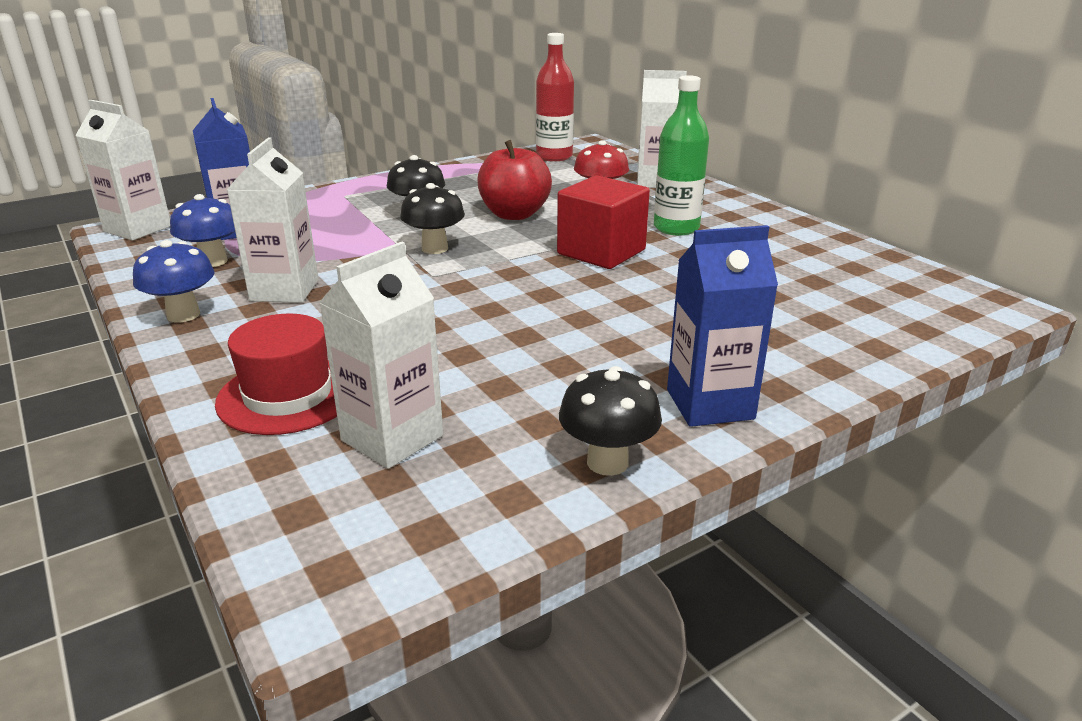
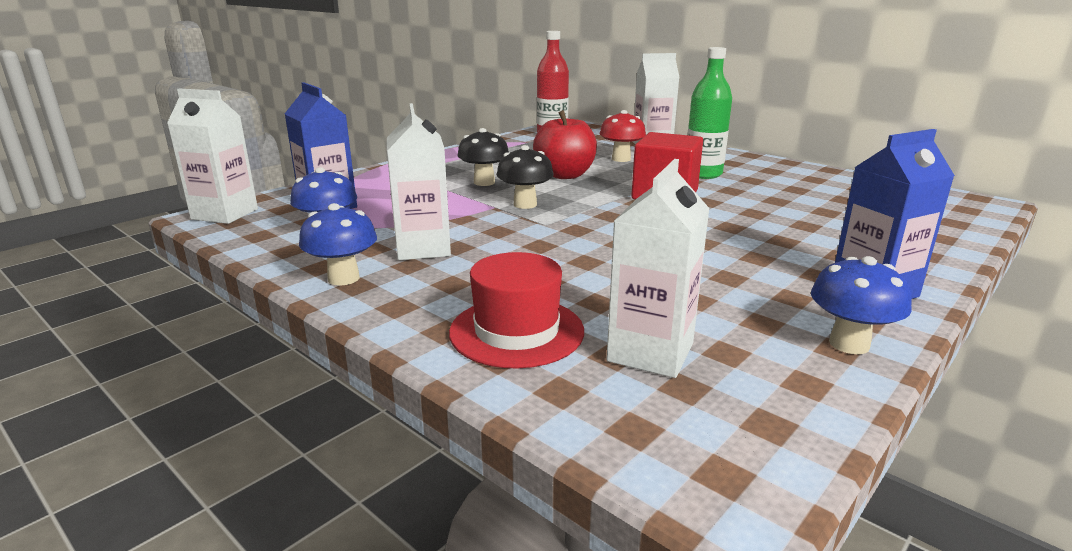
camera: 15 degrees left, 5 degrees down
black mushroom [559,366,662,476] -> blue mushroom [811,256,912,354]

